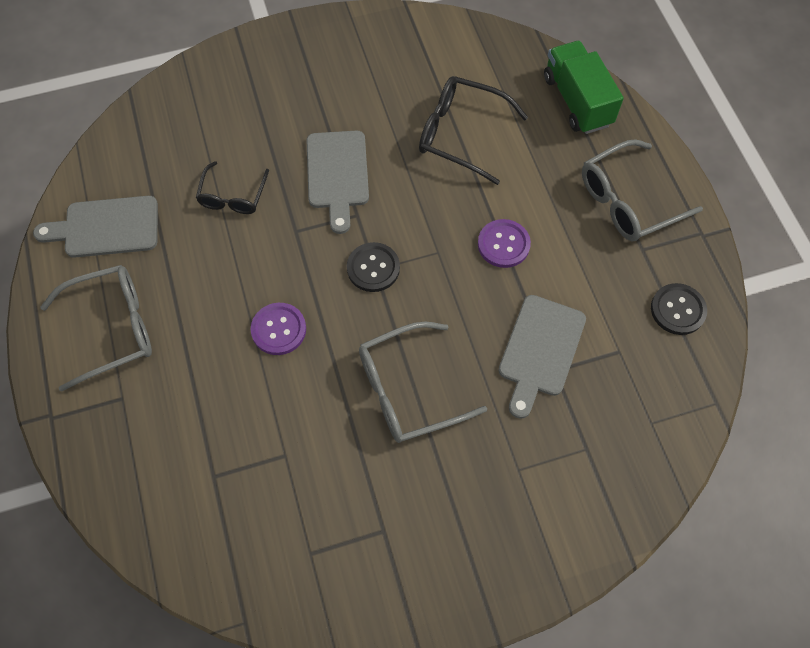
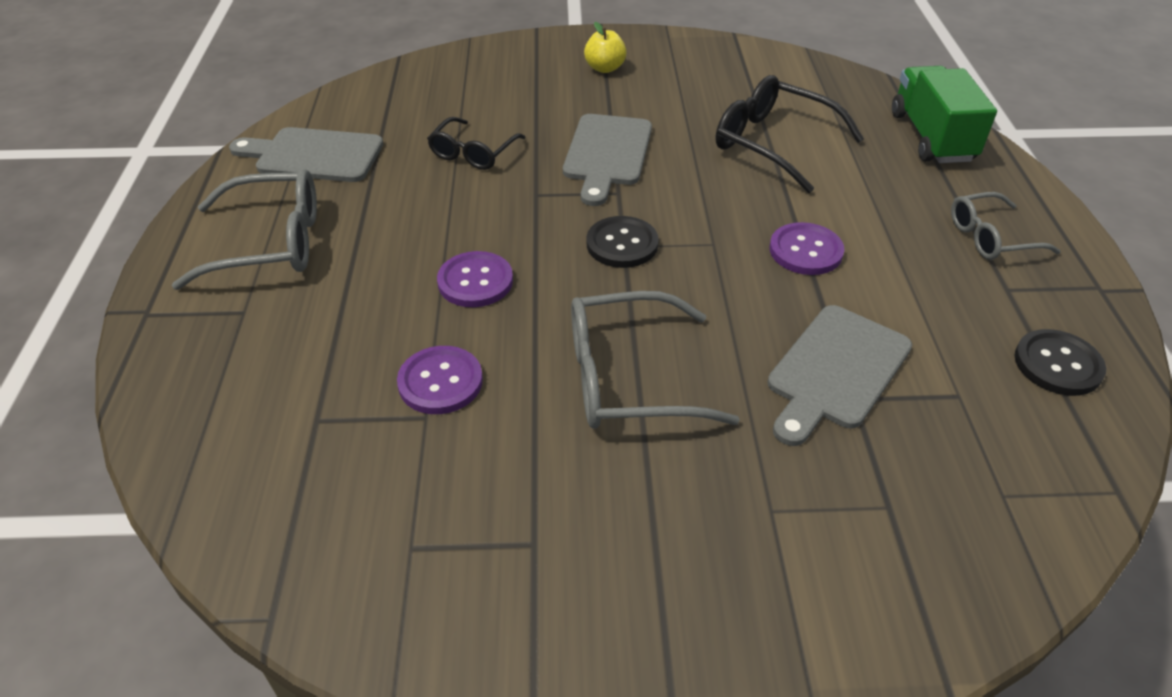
camera: 15 degrees right, 20 degrees down
grey glasses [582,139,703,241] -> grey glasses [951,192,1061,260], size x0.63
none -> purple button [397,346,483,414]
none -> yellow apple [584,22,627,73]

